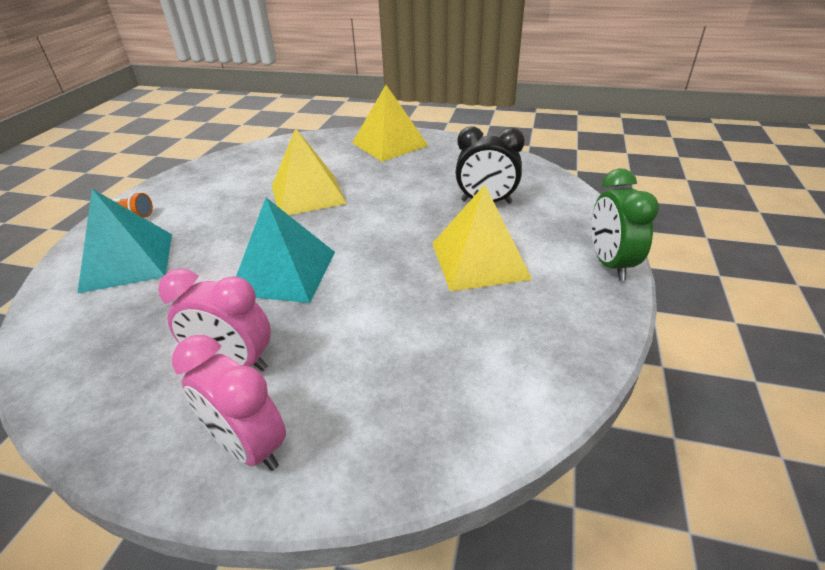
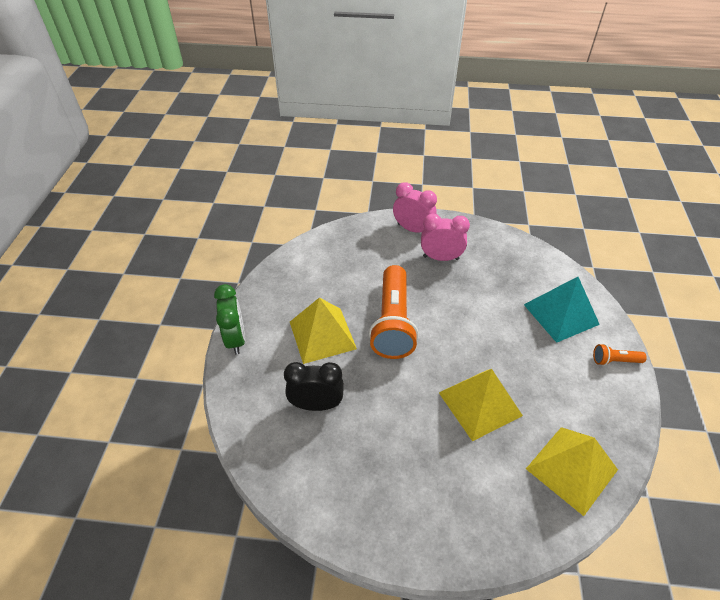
camera: 170 degrees right, 10 degrees up
turquoise pyramid [236,198,335,303] -> none
yellow pyramid [352,85,428,162] -> yellow pyramid moved to [526,427,618,516]
none -> orange flashlight [369,265,418,359]

